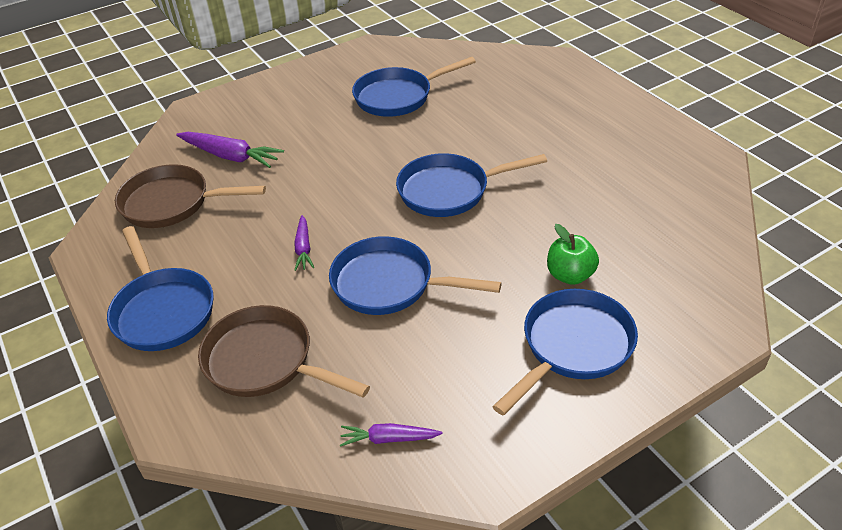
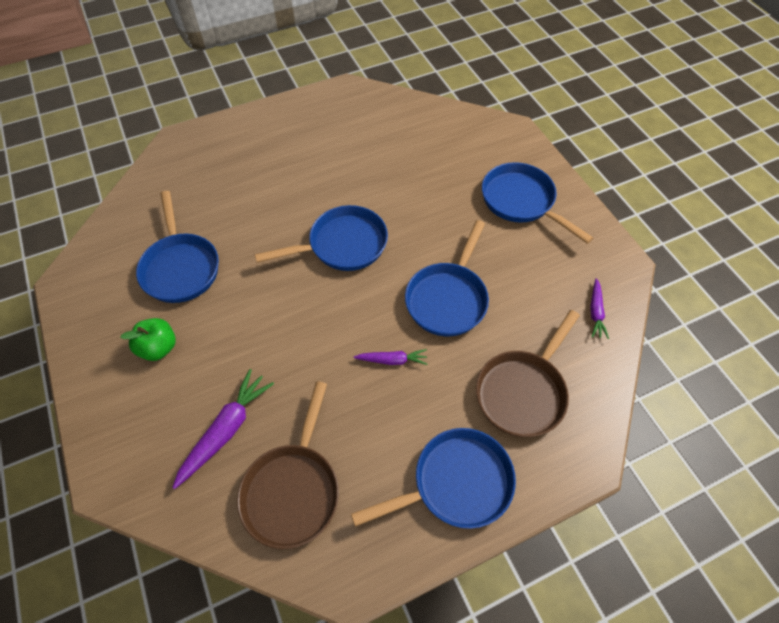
camera: 85 degrees left, 15 degrees up
blue pan [396,153,547,217] -> blue pan turned 105 degrees counterclockwise [255,205,388,271]
green apple [547,224,599,285] -> green apple moved to [120,318,176,361]

